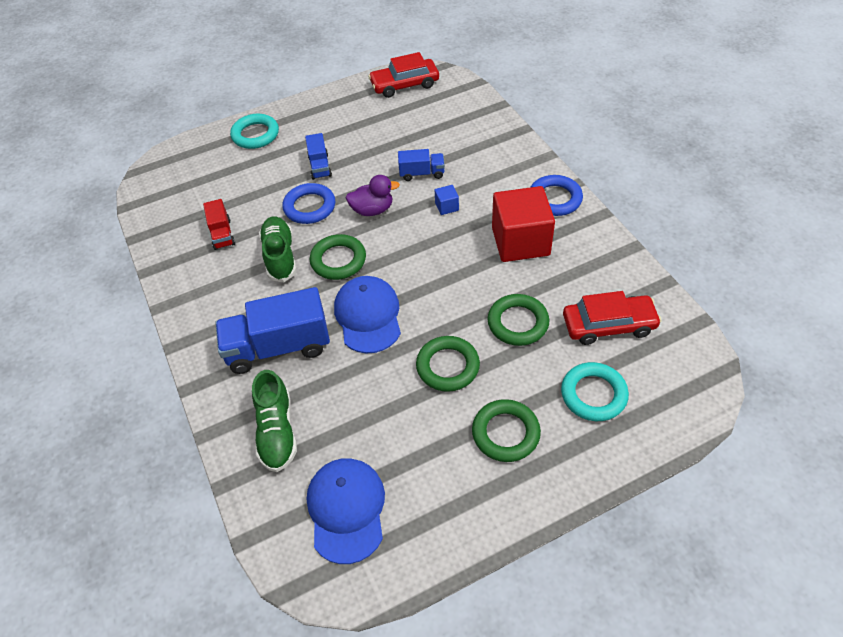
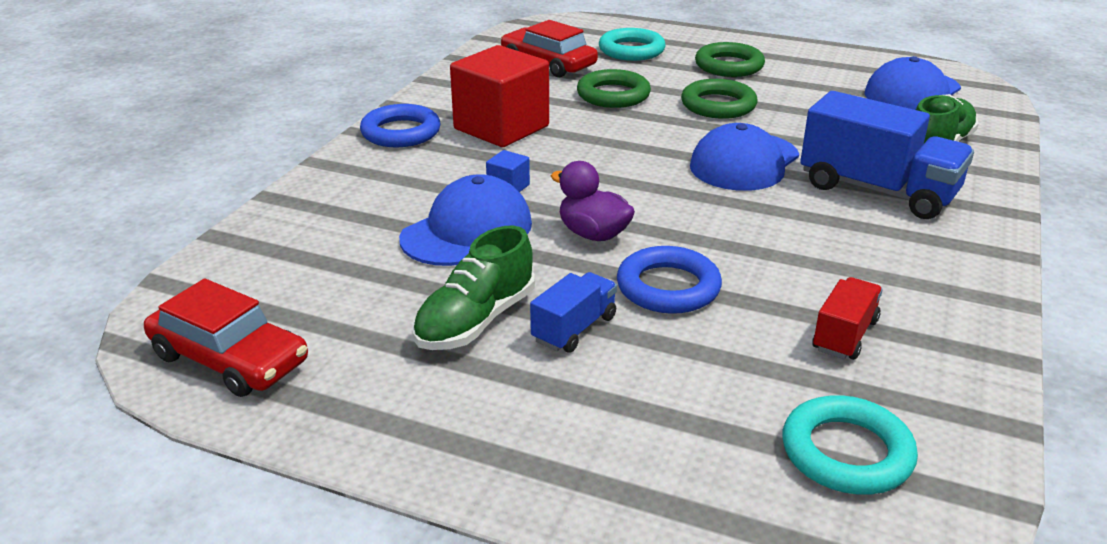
camera: 135 degrees left, 20 degrees down
turquoise ring [230,114,279,149] -> turquoise ring moved to [782,395,918,495]
green shoe [259,216,297,282] -> green shoe moved to [413,226,535,350]
green ring [310,234,366,280] -> none
blue truck [398,149,445,181] -> blue cap [399,174,532,266]

